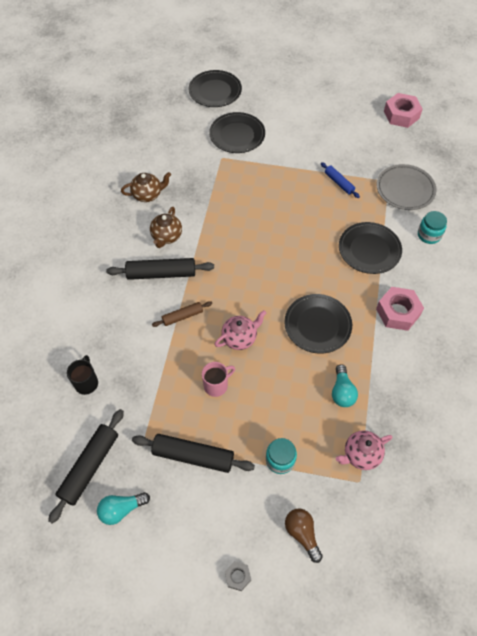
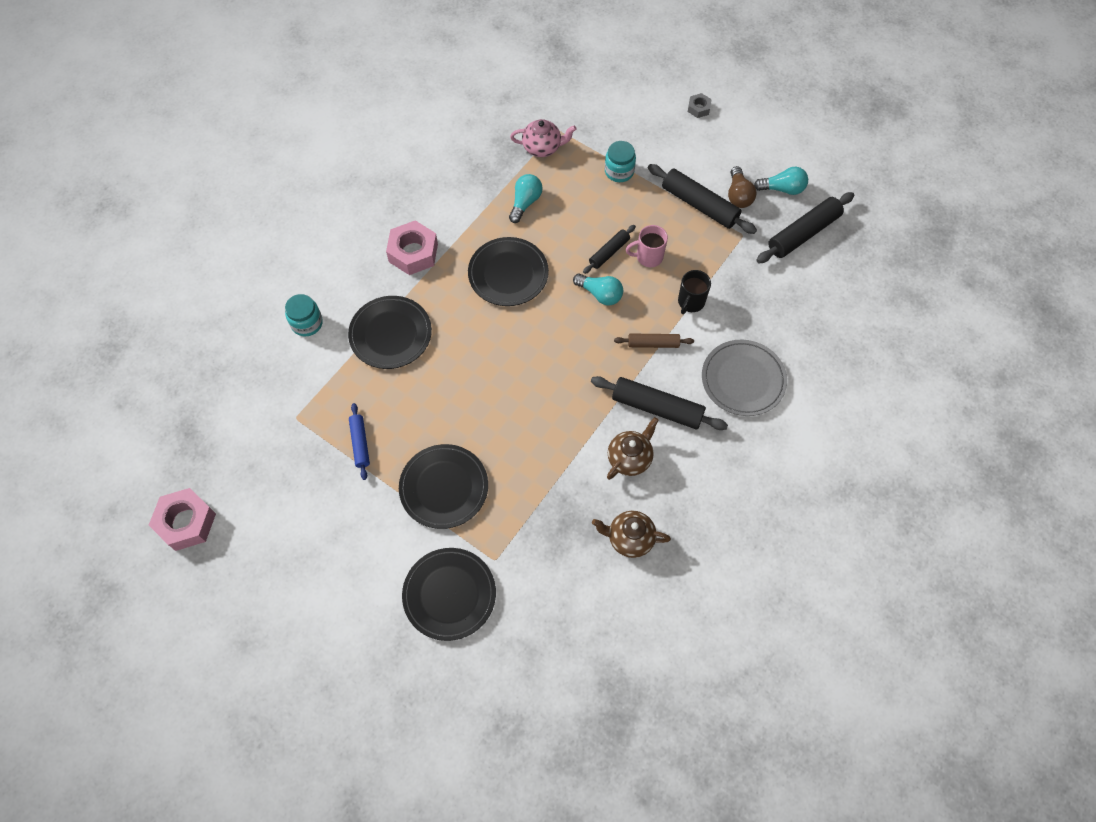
camera: 155 degrees left, 5 degrees up
black mug [67,355,98,395] -> black mug moved to [678,270,711,314]
black plate [188,70,242,107] -> black plate moved to [399,444,488,529]
pink teapot [214,310,267,350] -> turquoise light bulb [573,274,623,305]
brown light bulb [285,508,323,563] -> brown light bulb moved to [728,166,757,208]
grey plate [376,164,436,210] -> grey plate moved to [702,340,787,416]
none -> black rolling pin [583,225,636,274]

